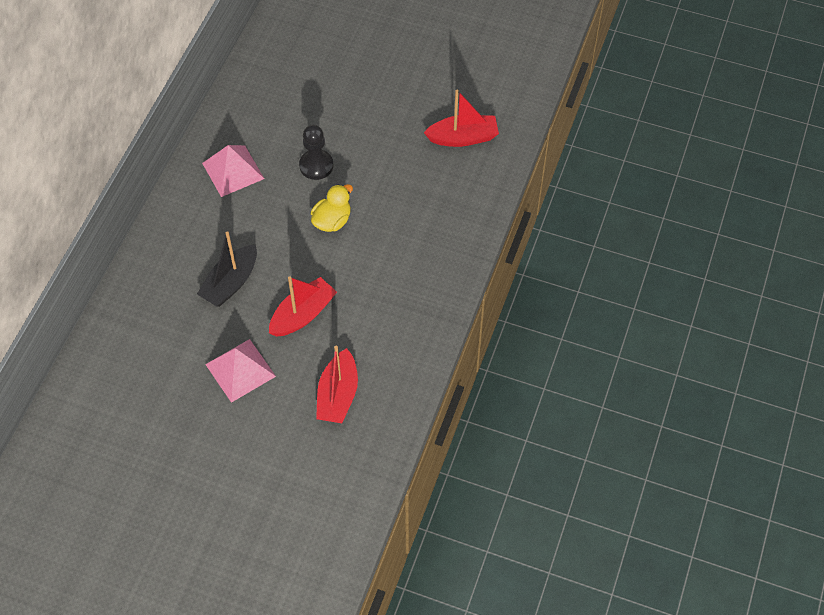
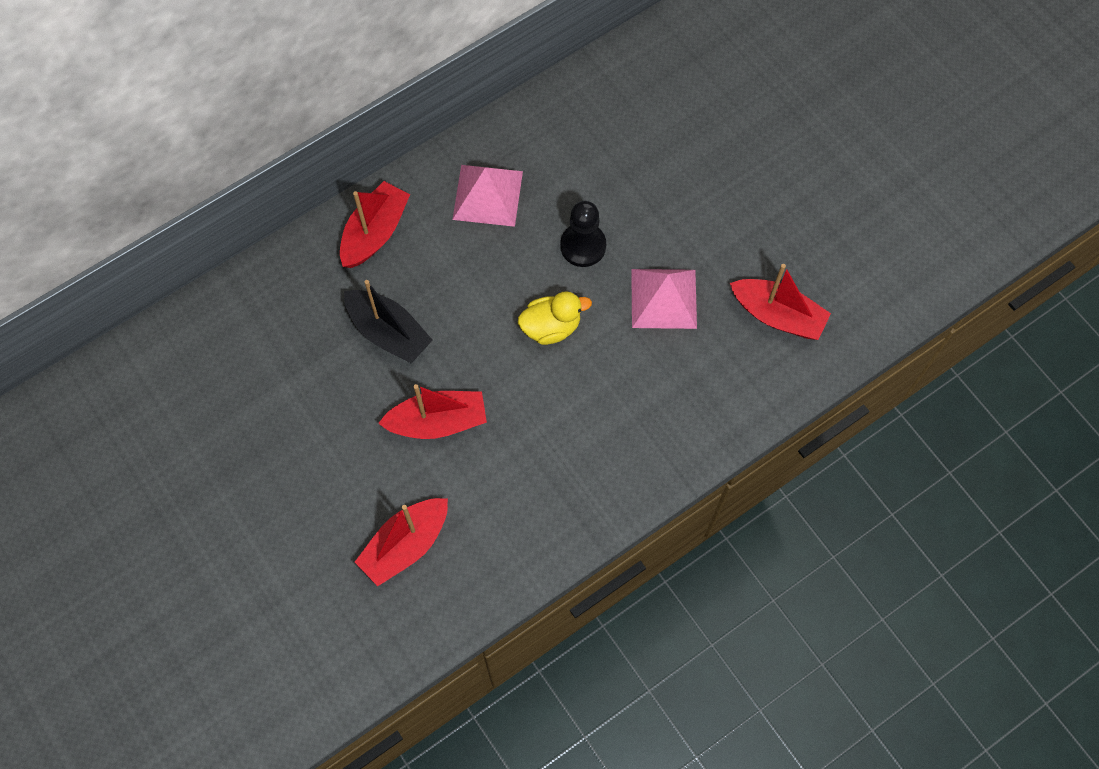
camera: 35 degrees right, 10 degrees up
black boat [197,231,257,307] -> black boat turned 120 degrees counterclockwise [344,280,433,364]
pink pyramid [205,339,276,403] -> pink pyramid moved to [631,269,697,329]
none -> red boat [340,181,410,268]

